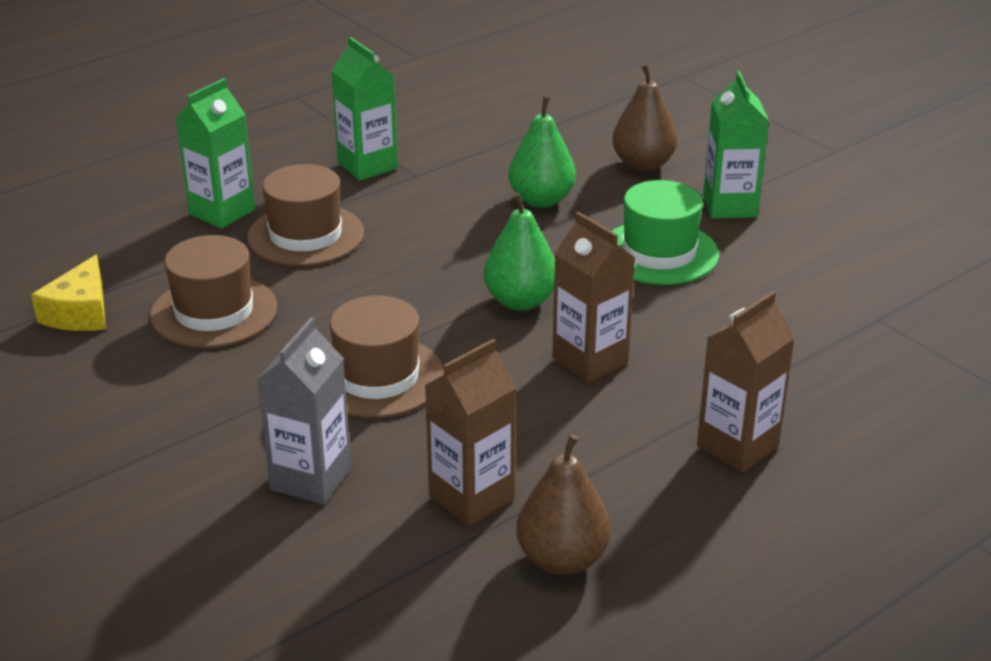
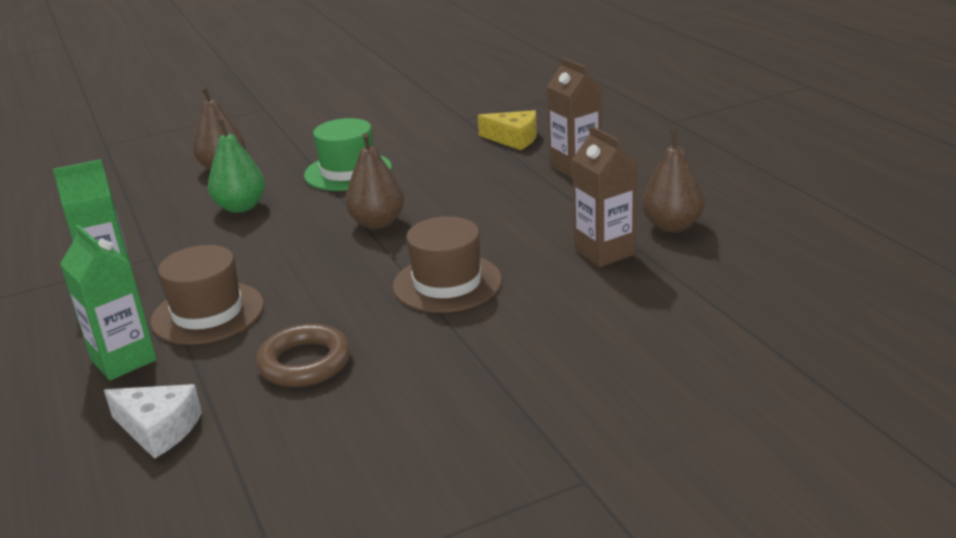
camera: 75 degrees left, 5 degrees down
yellow cheese [31,255,106,331] -> yellow cheese moved to [478,110,537,150]
brown hat [150,235,277,348] -> brown ring [256,324,351,387]
grey carton [257,317,351,505] -> none
green pear [484,192,555,311] -> brown pear [345,133,404,229]
brown carton [552,212,635,383] -> none
green carton [703,71,769,219] -> none
none -> white cheese [104,384,202,459]

